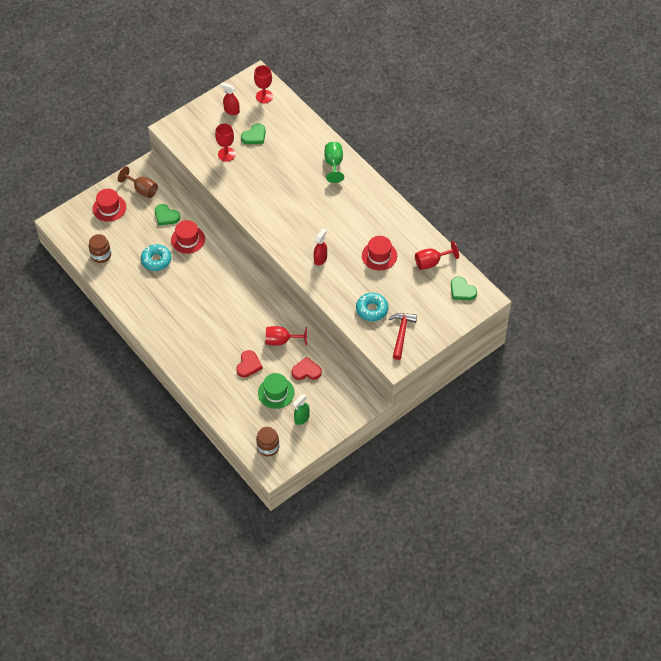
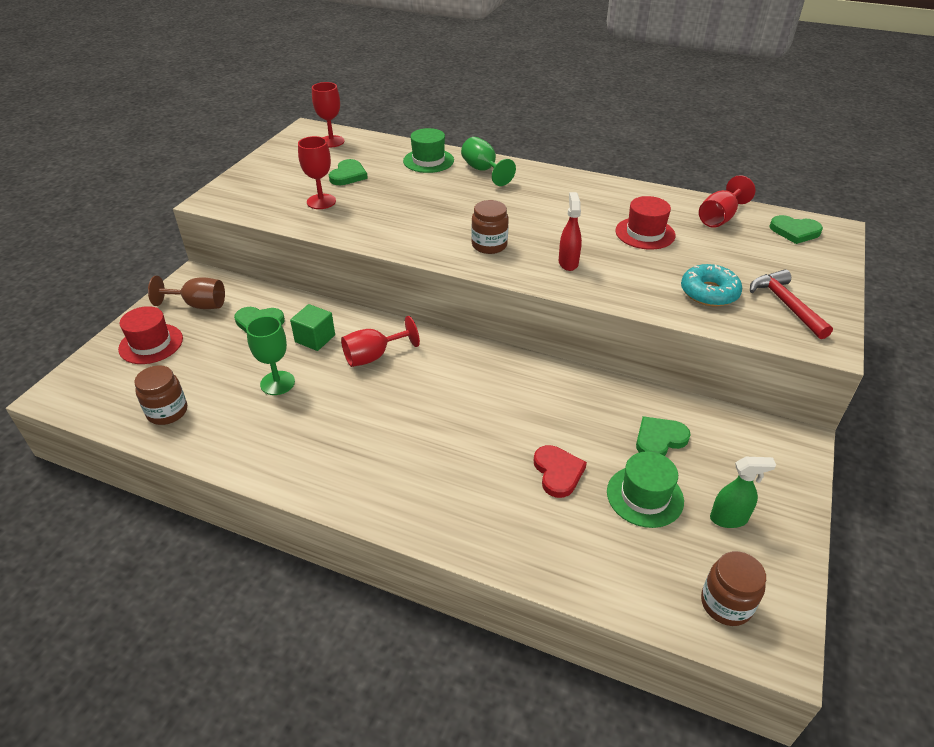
camera: 30 degrees left, 15 degrees down
turquoise donut [141,244,171,271] -> green goblet [246,316,295,395]
red hat [171,220,205,254] -> green cube [290,304,335,351]
red spray bottle [220,82,240,115] -> none
red goblet [266,326,307,346] -> red goblet moved to [341,316,420,367]
red heart [292,357,322,380] -> green heart [636,416,691,456]
green spray bottle [293,394,310,425] -> green spray bottle turned 105 degrees counterclockwise [710,457,776,528]
none -> green hat [403,128,454,173]
none -> brown jar [471,200,509,254]

